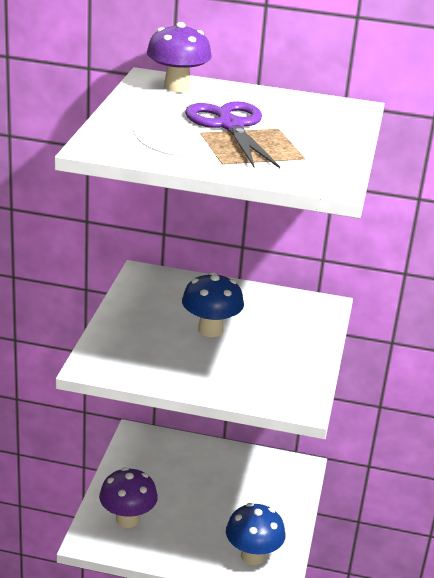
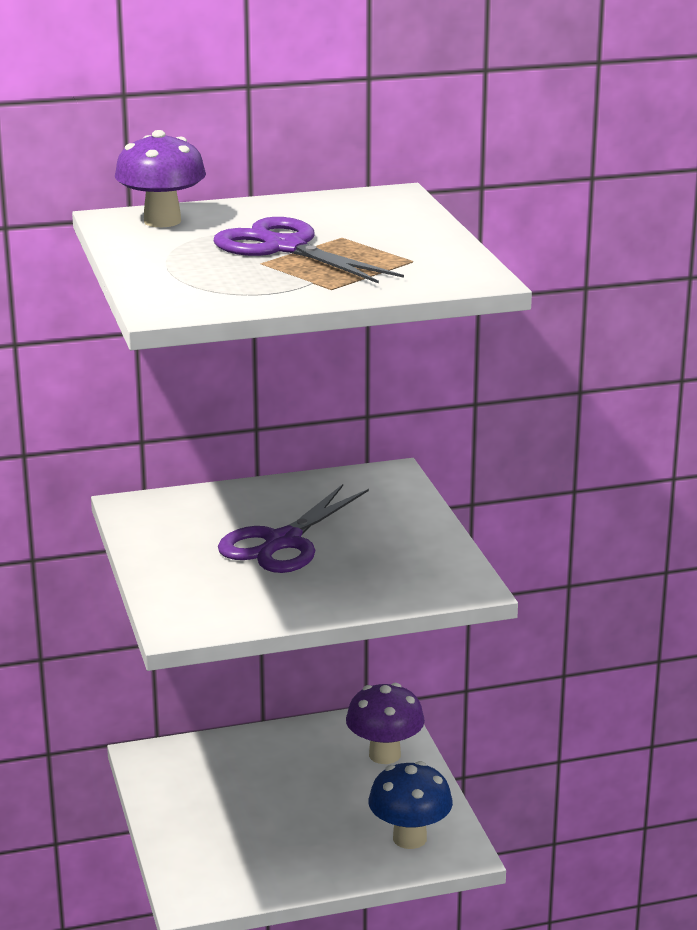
camera: 25 degrees left, 5 degrees down
purple mushroom [99,467,158,528] -> purple mushroom moved to [346,683,425,764]
blue mushroom [182,272,244,337] -> purple scissors [218,484,369,573]

